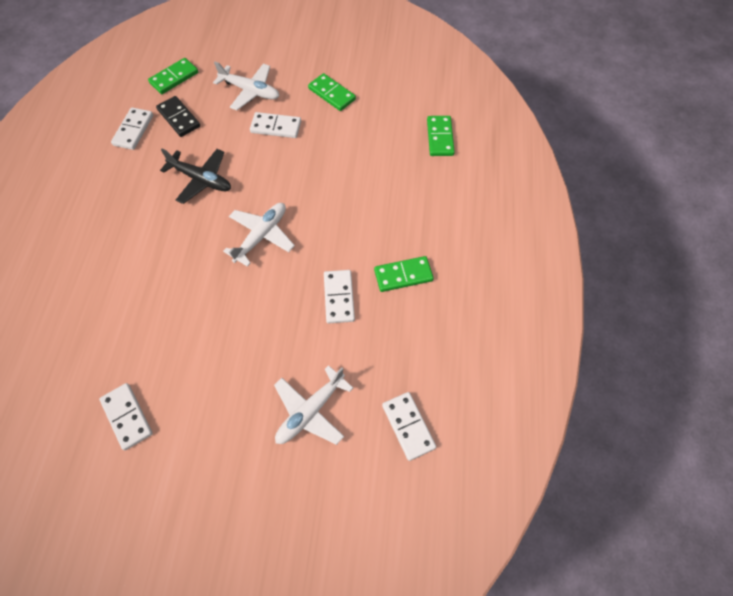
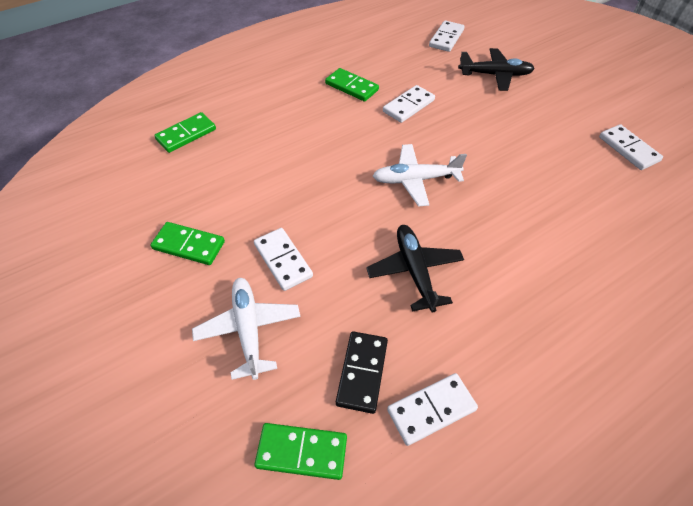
camera: 130 degrees left, 10 degrees down
white domino [99,383,153,450] -> white domino turned 45 degrees counterclockwise [599,124,663,170]
white plane [274,365,353,445] -> black plane [458,48,535,91]
green domino [308,73,356,111] -> green domino turned 75 degrees counterclockwise [151,222,225,265]

